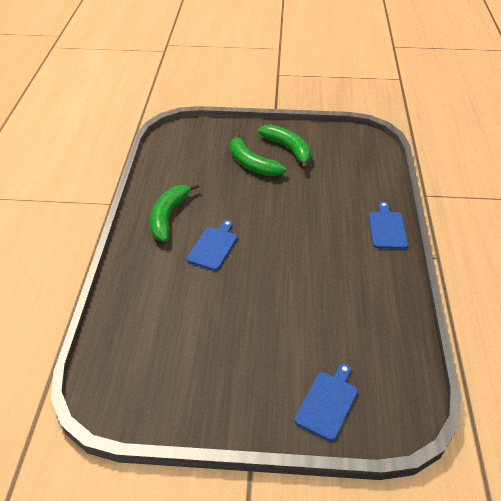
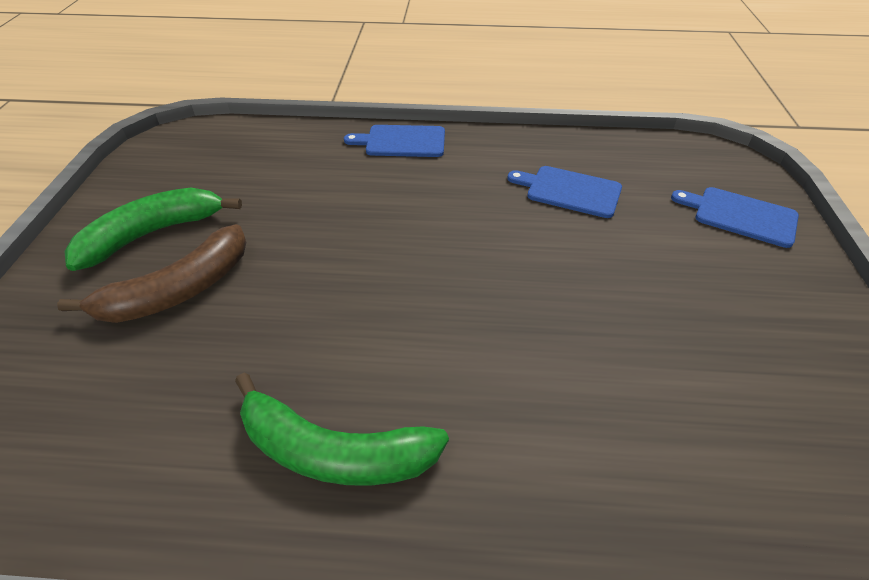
camera: 90 degrees left, 0 degrees up
blue cutting board [186,220,237,271] -> blue cutting board moved to [507,166,622,218]
green banana [230,132,286,177] -> brown banana [57,224,246,323]

